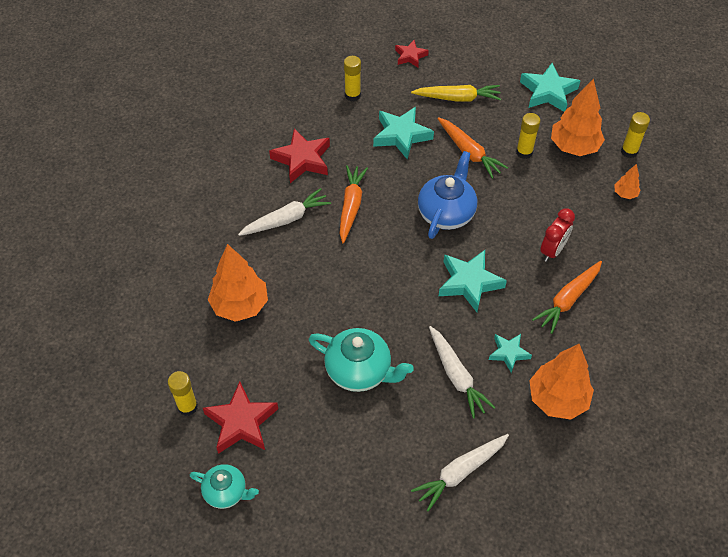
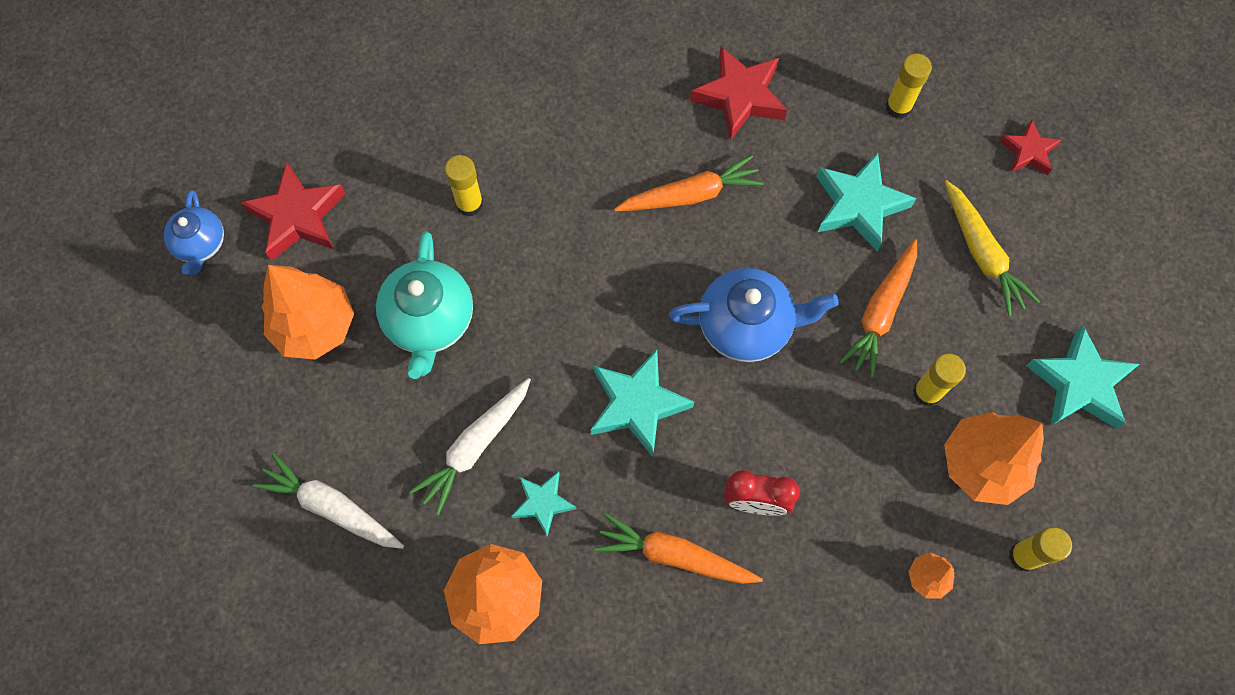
camera: 65 degrees right, 15 degrees up
yellow glue stick [168,371,198,416] -> yellow glue stick moved to [445,155,483,217]
turquoise teapot [190,464,259,509] -> blue teapot [163,190,224,275]
orange tree [208,244,268,322] -> orange tree moved to [262,265,354,360]
white carrot [238,188,331,236] -> none

